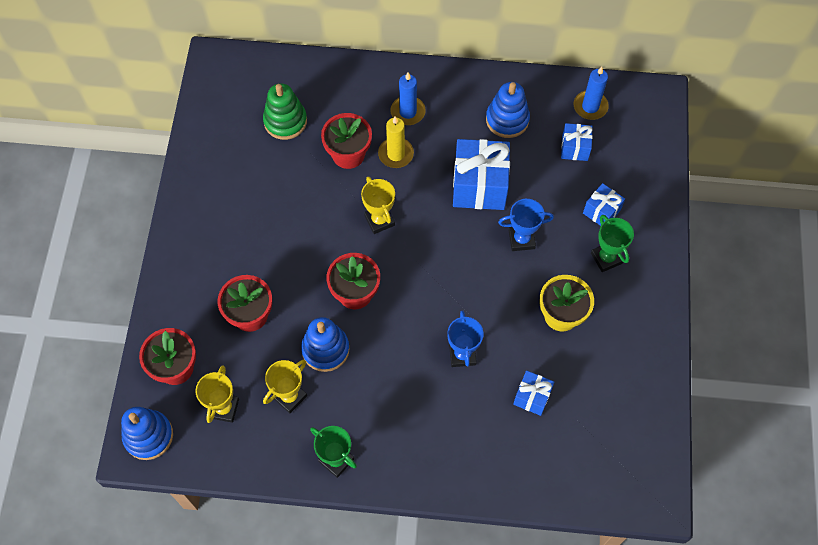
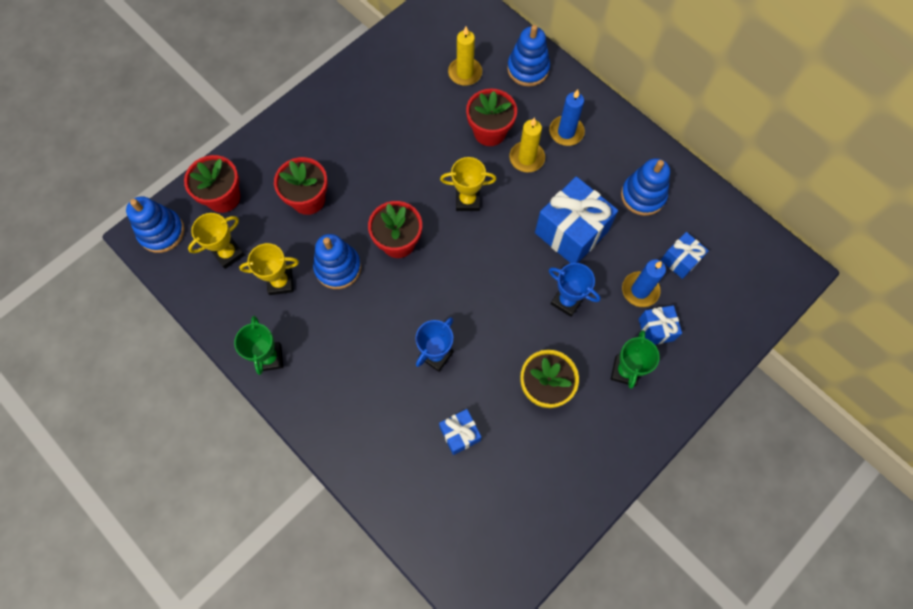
camera: 40 degrees right, 5 degrees up
green stacking toy [263,83,307,140] -> yellow candle [448,26,482,86]
yellow trophy [361,176,395,234] -> yellow trophy turned 75 degrees clockwise [440,157,496,211]
blue candle [574,67,609,120] -> blue candle moved to [622,259,666,307]
none -> blue stacking toy [507,25,550,87]

